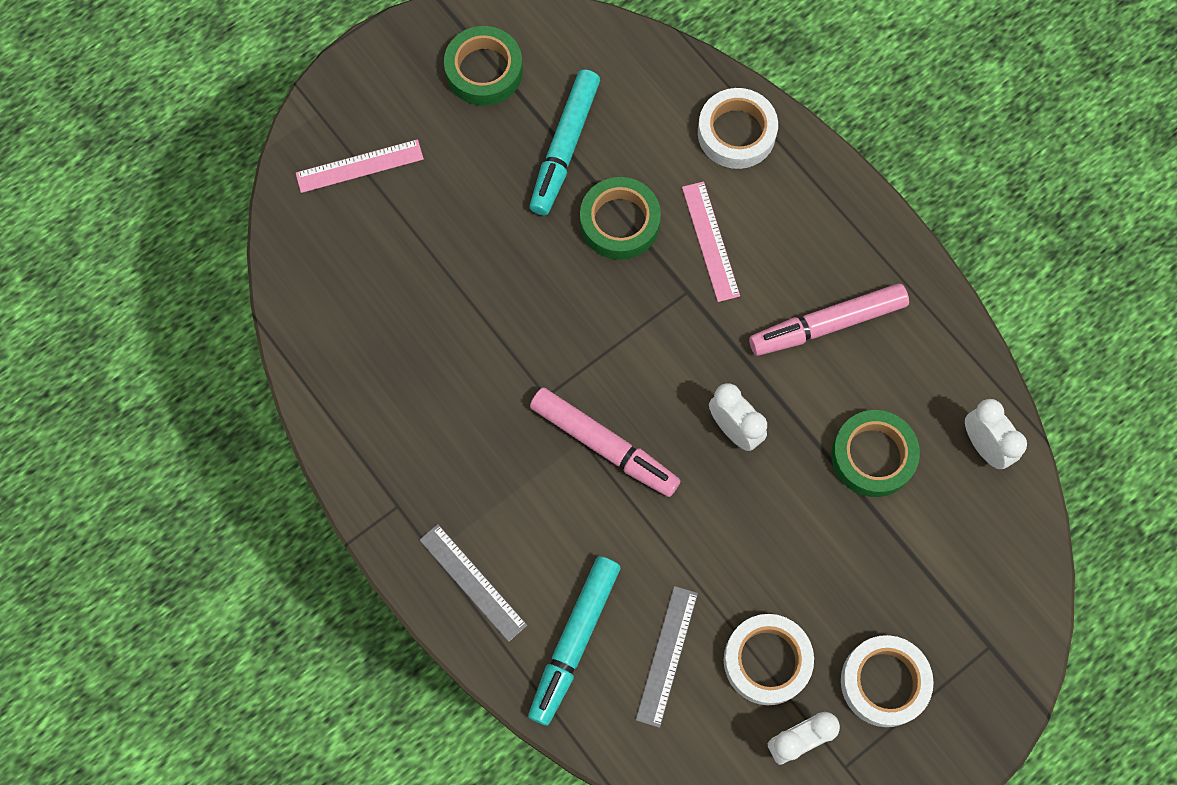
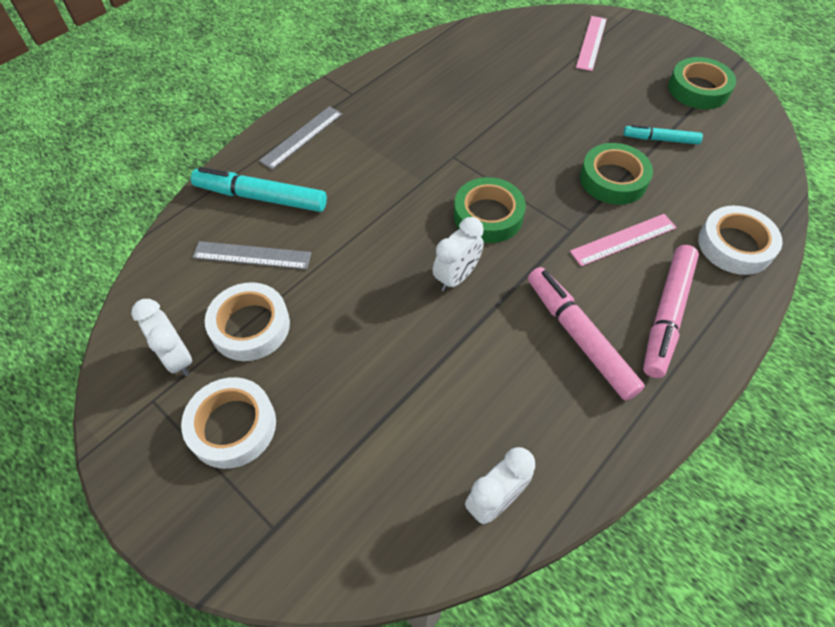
camera: 80 degrees right, 15 degrees down
pink ruler [296,139,424,193] -> pink ruler turned 45 degrees clockwise [576,16,607,71]
turquoise marker [529,69,600,215] -> turquoise marker [624,125,703,144], size x0.59
pink marker [530,388,681,497] -> pink marker moved to [643,245,699,378]
green tape [831,410,920,497] -> green tape moved to [454,177,526,243]

